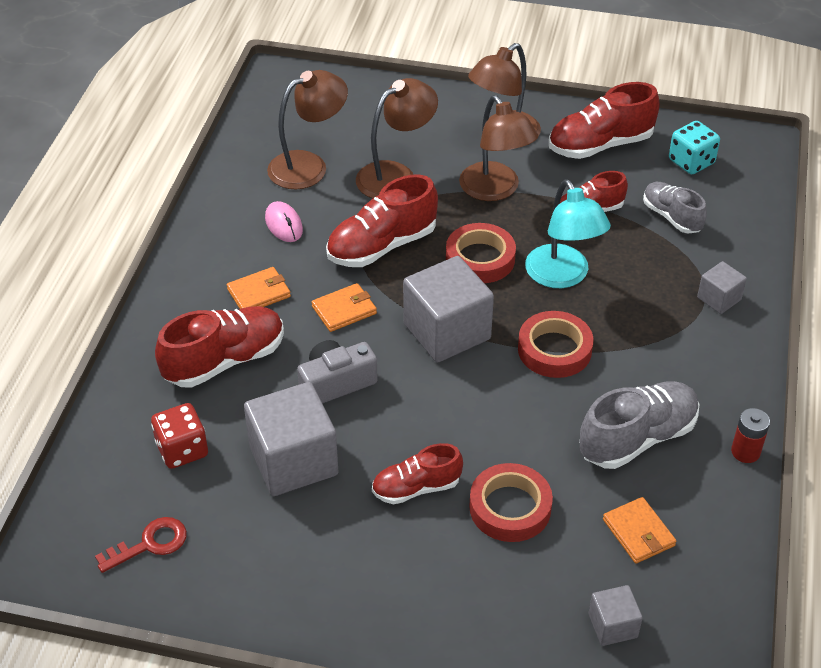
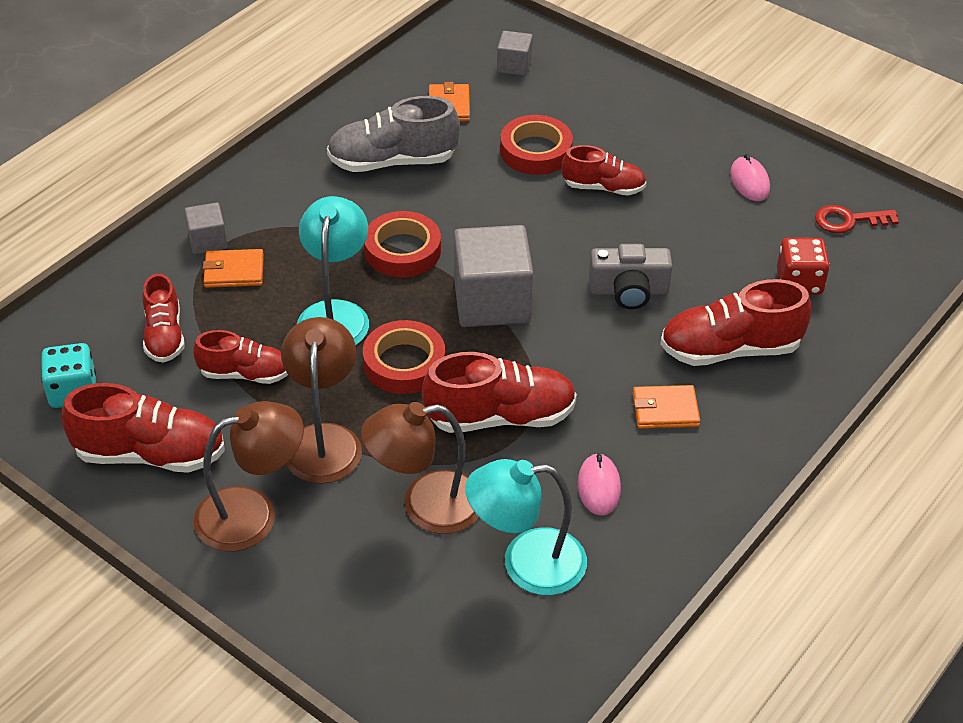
camera: 155 degrees left, 0 degrees up
grey cube [244,382,338,496] -> none
brown lamp [267,70,348,189] -> turquoise lamp [465,459,587,595]
orange wallet [312,283,377,332] -> orange wallet moved to [203,249,264,288]
grey shoe [643,182,707,234] -> red shoe [142,273,184,363]
red battery [731,408,770,463] -> none
none -> pink mouse [730,154,770,201]

